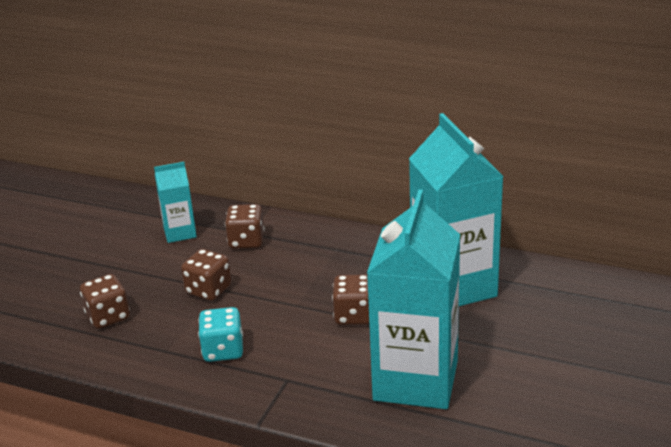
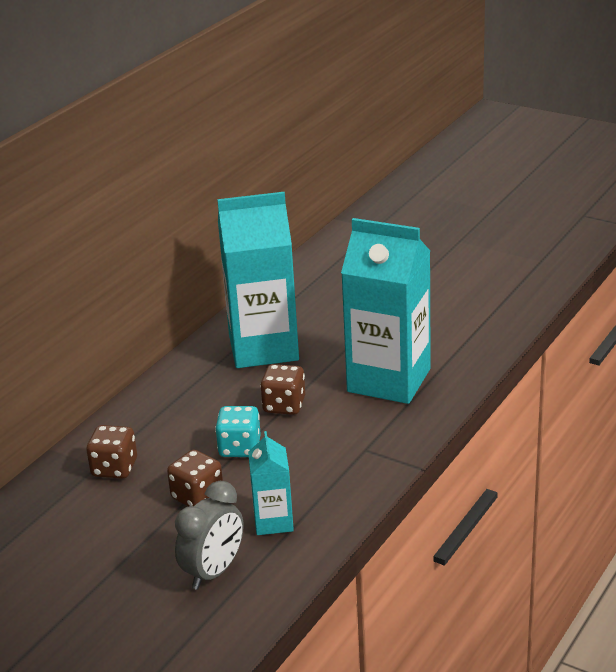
camera: 80 degrees left, 0 degrees up
brown dice [80,274,130,329] -> grey clock [175,481,244,590]
turquoise carton [154,162,197,243] -> turquoise carton moved to [248,431,294,535]
turquoise dice [198,307,243,362] -> turquoise dice moved to [215,406,261,457]

